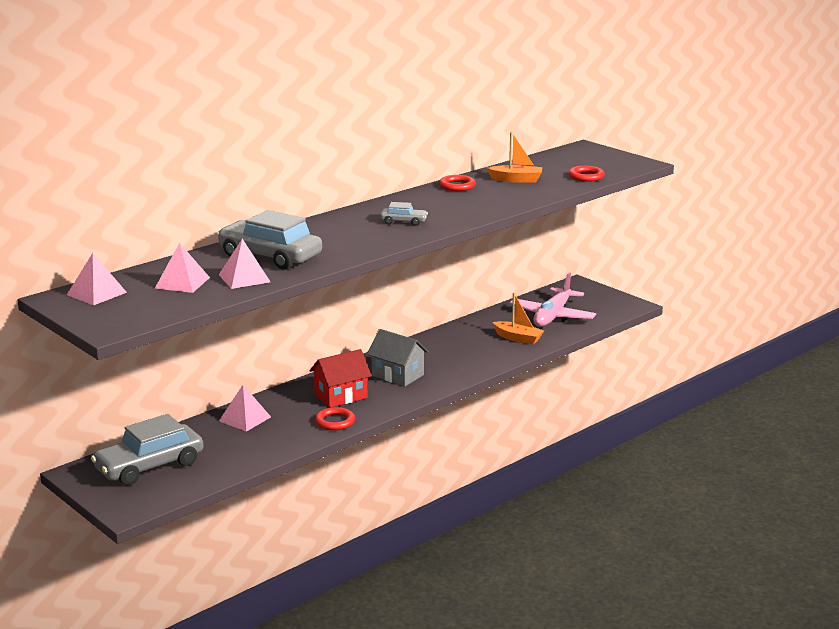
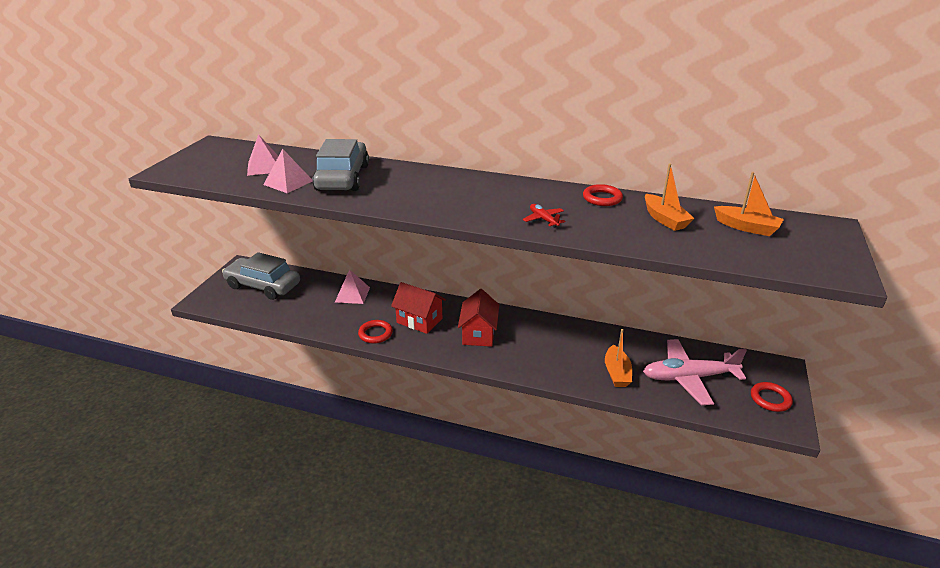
camera: 60 degrees right, 10 degrees up
pink pyramid [67,253,127,305] -> none
grey house [367,329,429,387] -> red house [458,289,499,347]
grey car [380,202,428,226] -> none
red ring [568,166,605,182] -> red ring moved to [751,382,793,412]
none -> red plane [523,204,565,228]
none -> orange boat [714,172,784,236]

